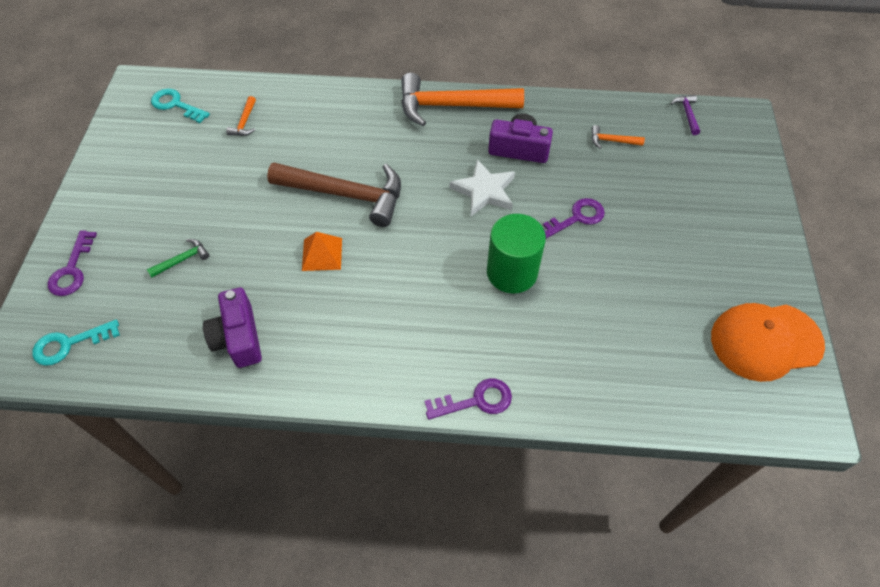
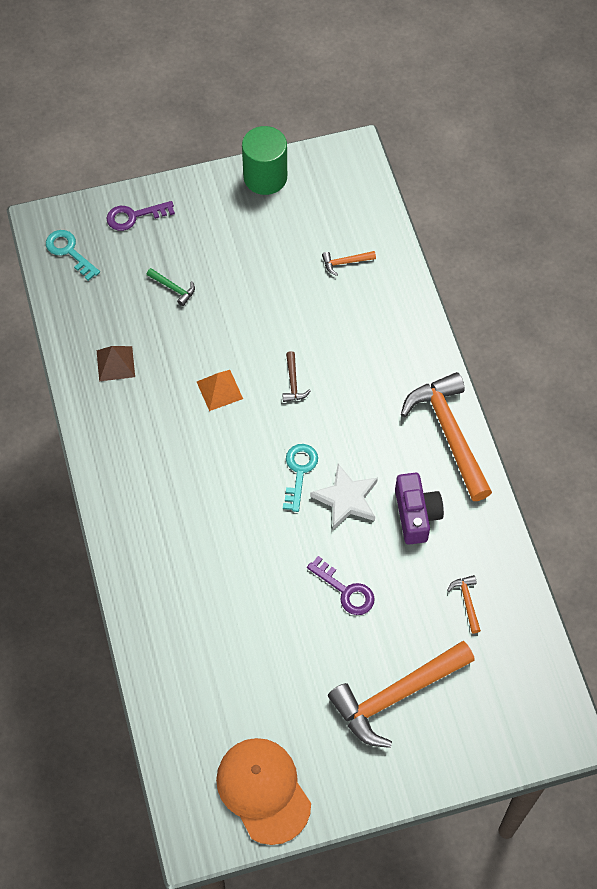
camera: 70 degrees right, 5 degrees up
turquoise key [151,88,210,123] -> turquoise key moved to [283,444,318,512]
purple camera [203,288,262,368] -> brown pyramid [97,346,135,381]
brown hammer [267,163,401,227] -> brown hammer [282,351,311,402], size x0.41
purple key [424,378,512,420] -> none
green cylinder [487,214,546,294] -> green cylinder moved to [242,126,287,195]
purple hammer [671,95,700,135] -> none
none -> orange hammer [328,641,475,748]

